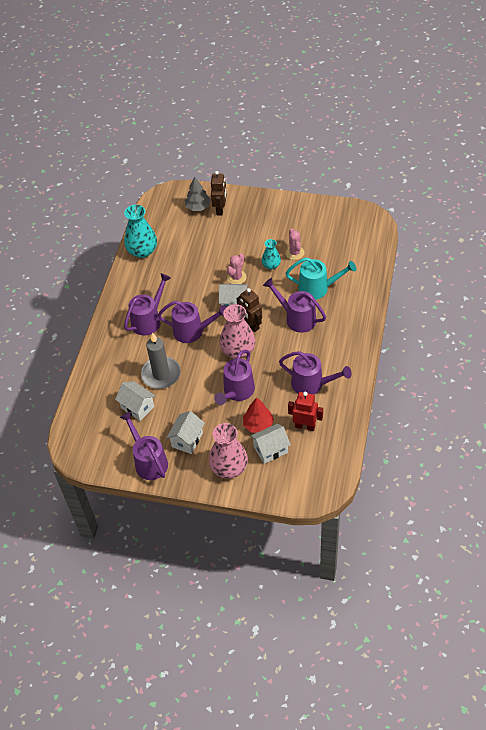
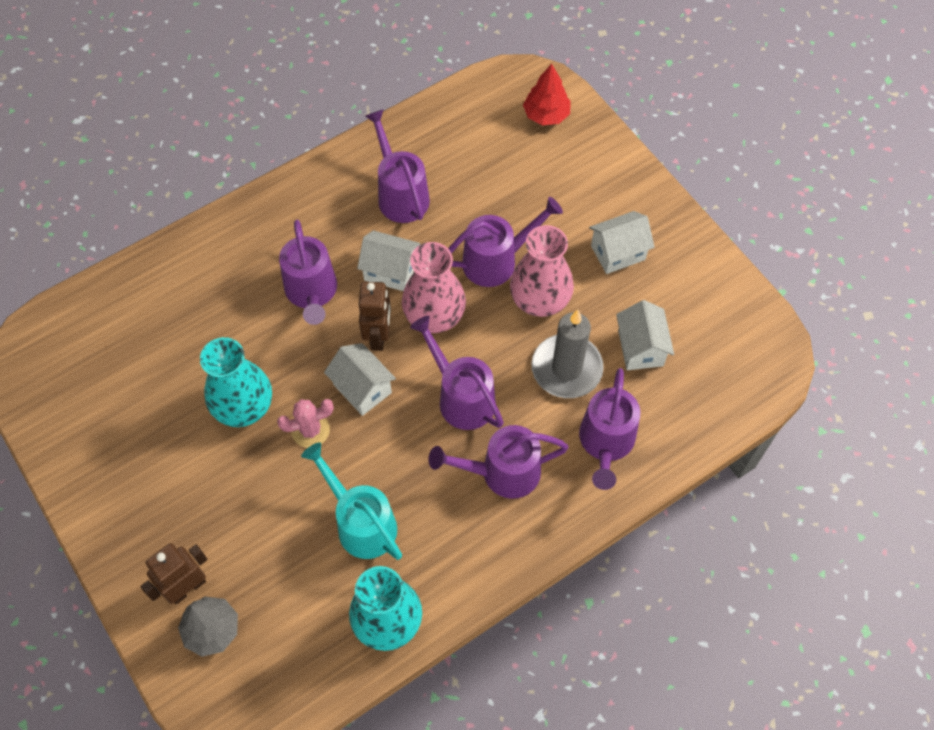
camera: 140 degrees left, 10 degrees up
purple watering can [120,411,168,480] -> purple watering can moved to [579,368,640,490]
pink vase [209,423,248,478] -> pink vase moved to [510,225,574,317]
red tree [243,397,274,433] -> red tree moved to [523,64,571,125]
white house [250,424,291,464] -> white house moved to [357,230,420,291]
turquoise vase [262,239,281,270] -> turquoise vase [200,337,272,427], size x1.74
pink cactus [285,229,305,260] -> none
turquoise watering can [286,258,356,300] -> turquoise watering can moved to [301,442,402,560]
red robot [288,392,323,431] -> none

